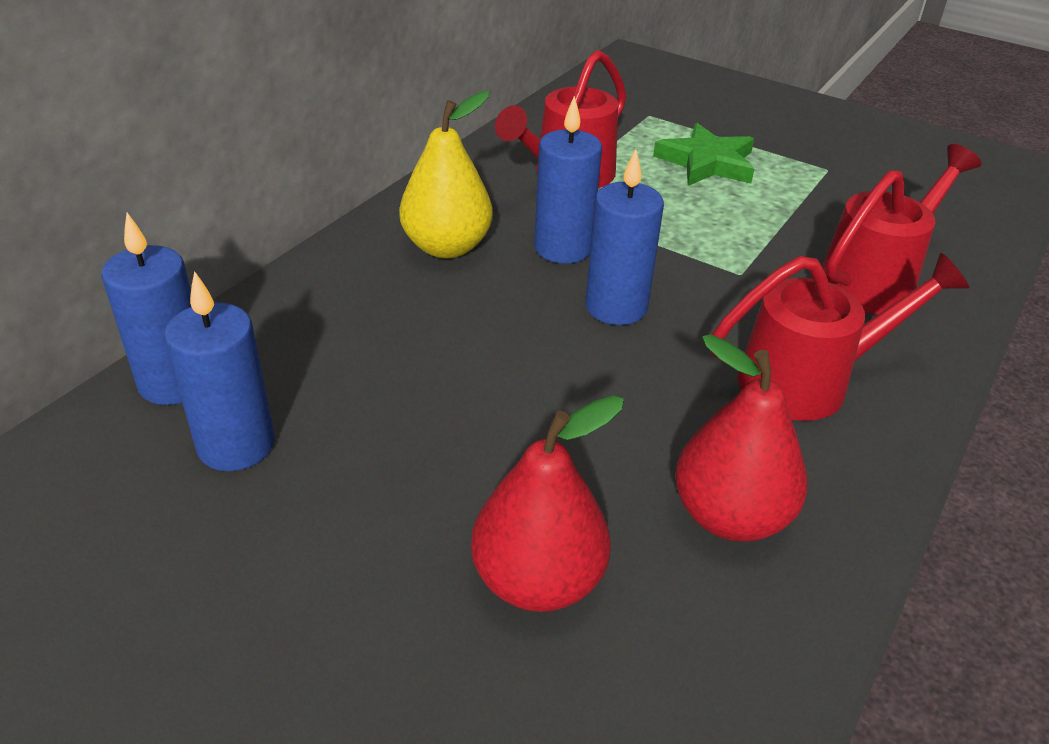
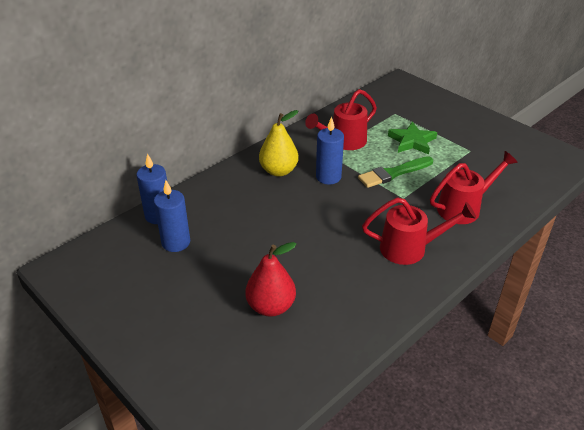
camera: 15 degrees right, 0 degrees up
blue candle [585,149,664,325] -> none
red pear [675,334,807,542] -> none
none -> green brush [358,156,433,188]

